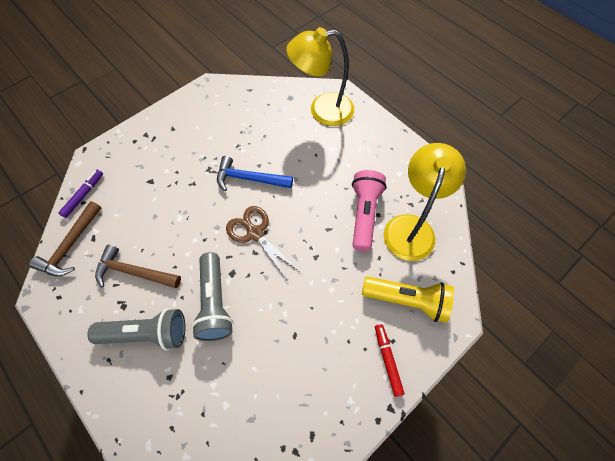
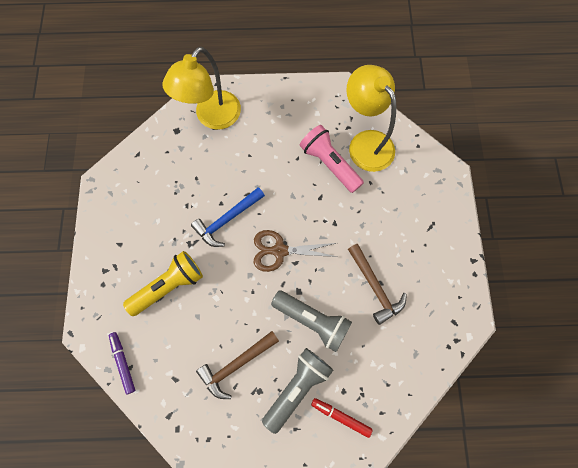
camera: 50 degrees left, 10 degrees up
brown hammer [29,201,101,276] -> brown hammer moved to [348,244,407,325]
yellow flashlight [362,276,454,323] -> yellow flashlight moved to [123,251,203,316]
red marker [375,324,405,397] -> red marker moved to [311,398,372,438]

